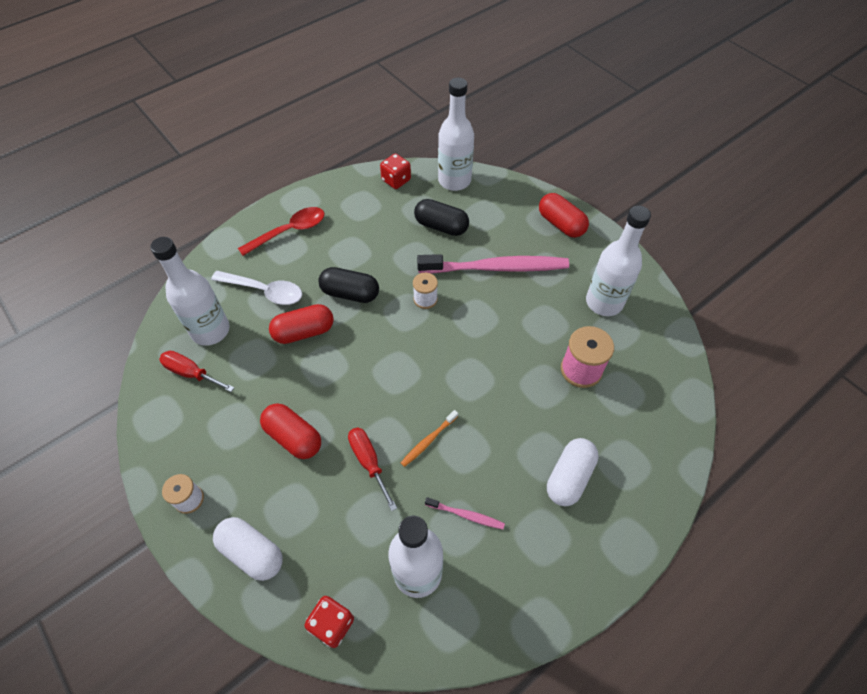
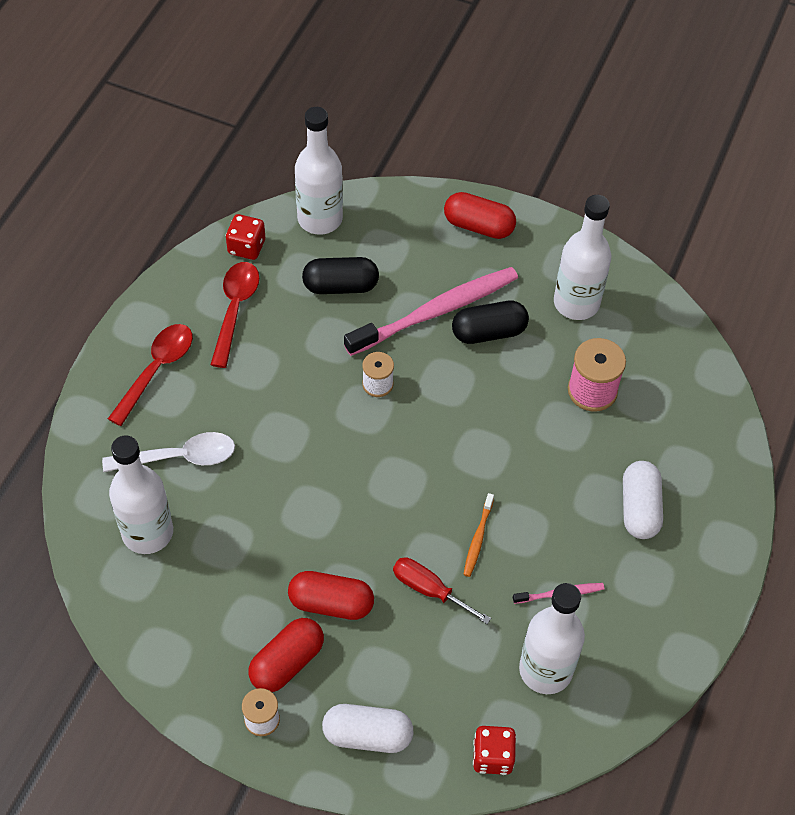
camera: 30 degrees left, 0 degrees up
red screwdriver [159,351,234,392] -> none
red capsule [269,304,334,344] -> red capsule moved to [248,618,324,692]
black capsule [318,267,379,303] -> black capsule moved to [452,301,529,344]
none -> red spoon [210,262,259,368]

